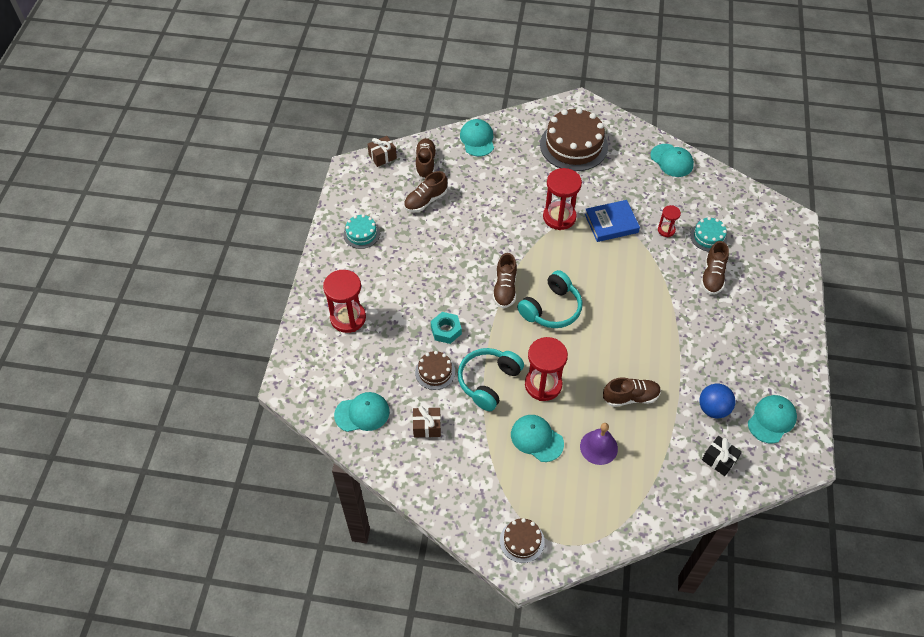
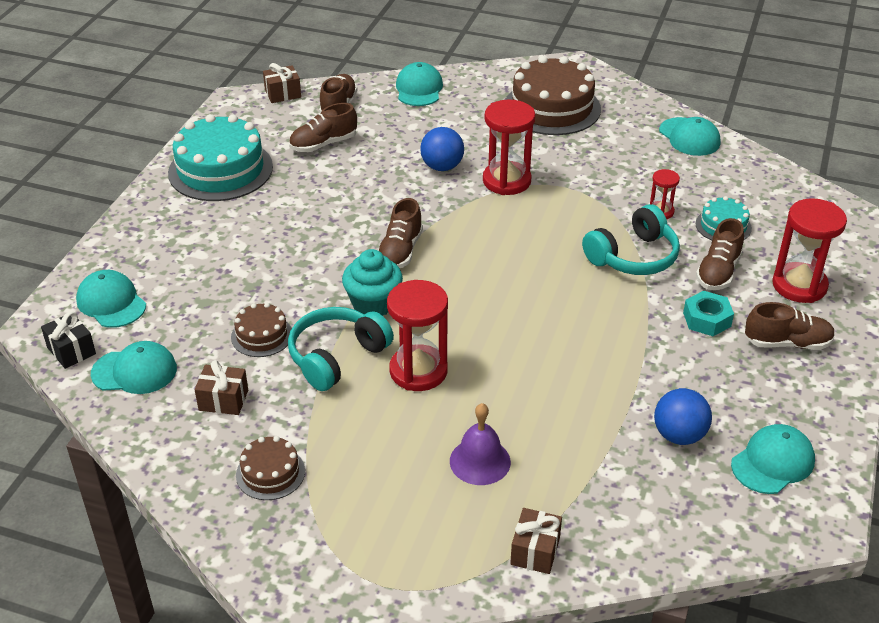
camera: 10 degrees right, 15 degrees down
red hourglass [323,270,366,333] -> red hourglass moved to [772,198,847,303]
turquoise cake [343,214,380,249] -> turquoise cake [168,114,273,201], size x1.99
turquoise nut [431,312,462,344] -> turquoise nut moved to [683,290,734,336]
brown cake [500,518,545,563] -> brown cake moved to [236,436,305,500]
turquoise cap [511,415,564,462] -> turquoise cap moved to [76,270,146,328]
turquoise headphones [517,270,582,328] -> turquoise headphones moved to [582,204,680,275]
blue book [585,200,640,242] -> none
brown shoe [603,377,661,407] -> brown shoe moved to [745,302,835,350]
black gift [702,436,742,476] -> black gift moved to [41,312,96,369]
none -> turquoise cupcake [342,249,403,316]
none -> blue ball [420,127,464,171]
none -> brown gift [510,508,562,574]

